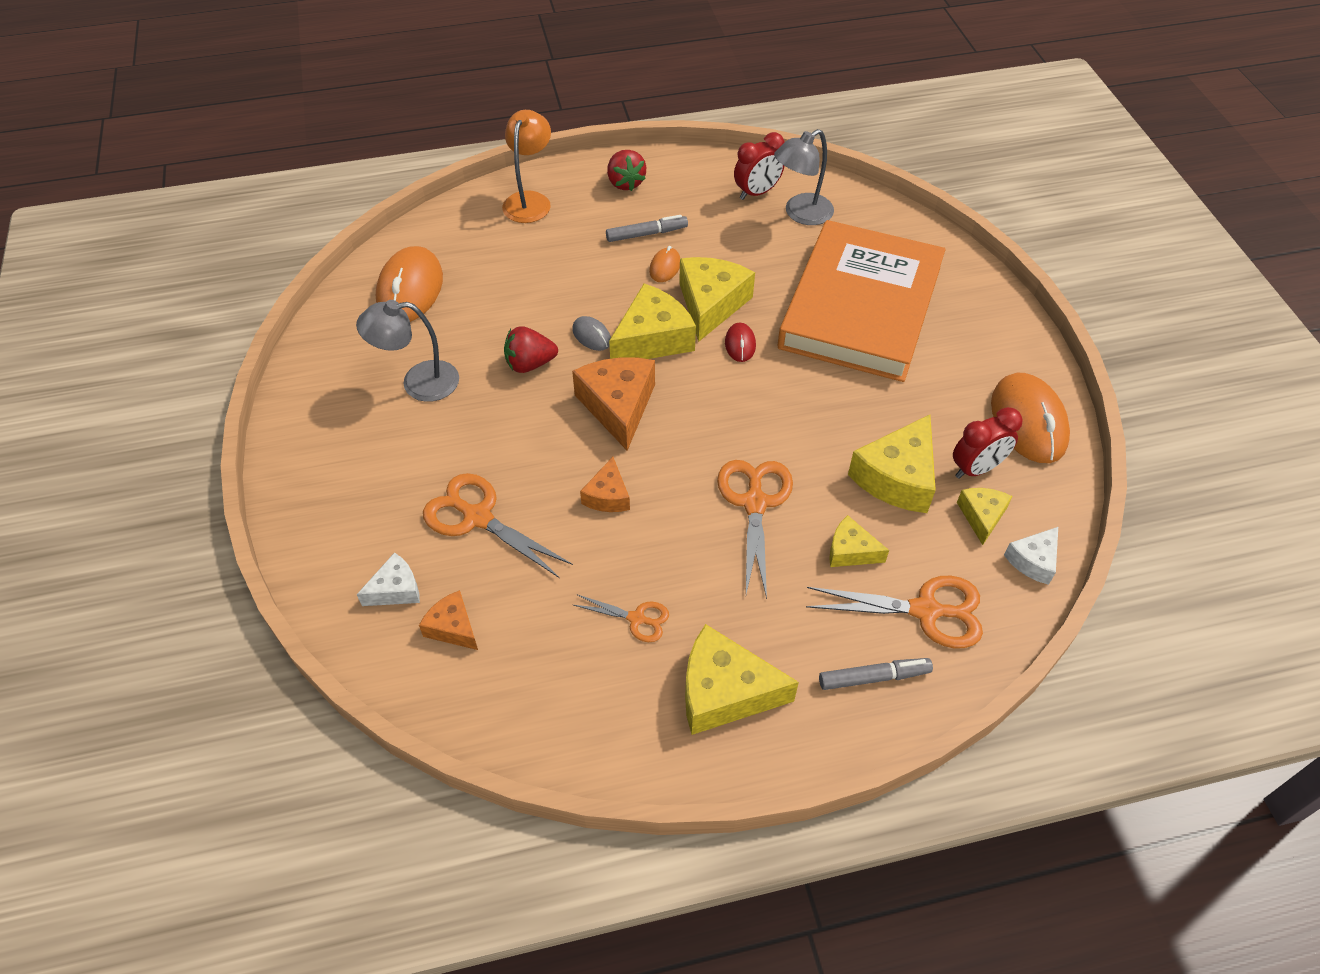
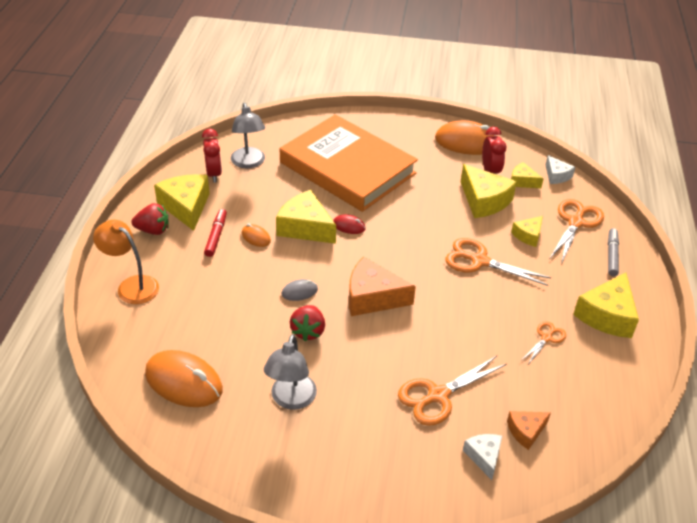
camera: 70 degrees left, 10 degrees down
orange cheese [580,457,630,512] -> none
grey marker [606,215,688,242] -> red marker [204,209,227,257]
yellow cheese [609,283,696,359] -> yellow cheese moved to [154,174,210,231]

